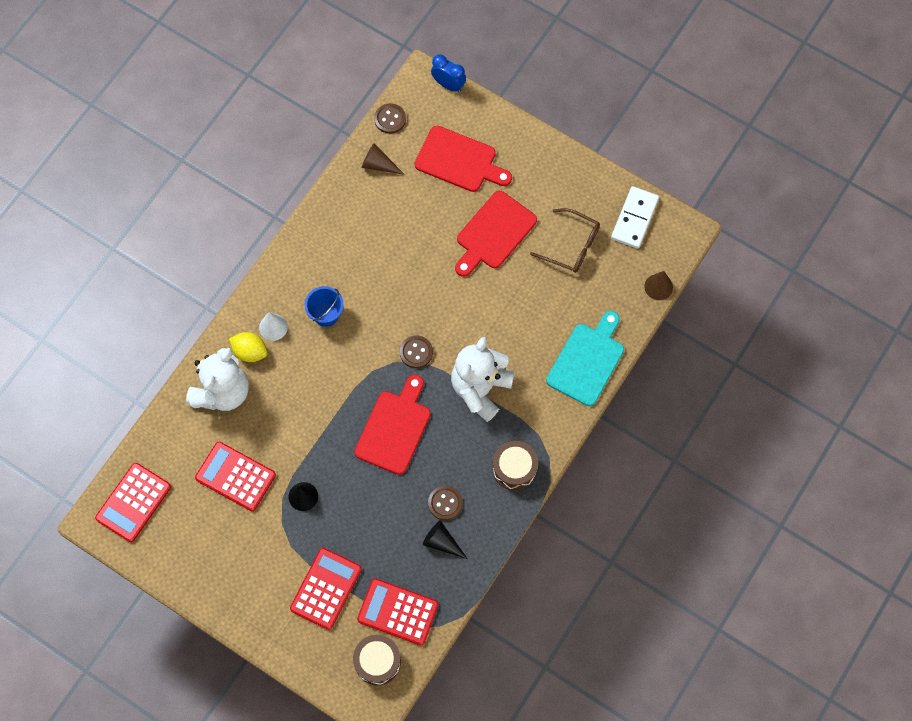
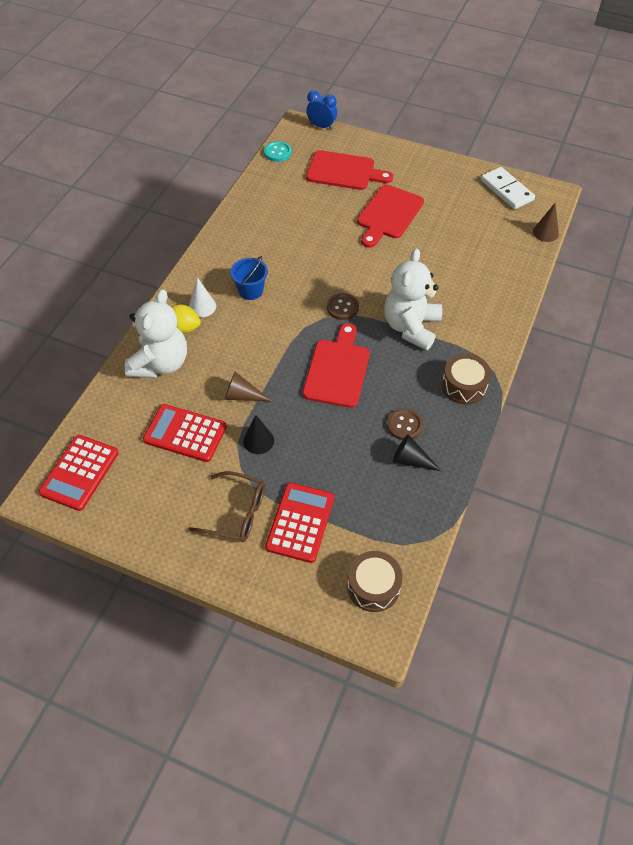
camera: 10 degrees left, 15 degrees down
red calculator [357,579,439,645] -> none
brown cone [361,143,405,175] -> brown cone moved to [224,372,272,401]
brown button [374,103,406,134] -> turquoise button [264,141,292,162]
brown glasses [530,208,600,273] -> brown glasses moved to [188,471,265,542]
turquoise cutting board [546,311,624,406] -> none
white domino [611,186,659,249] -> white domino turned 45 degrees counterclockwise [481,167,535,209]

